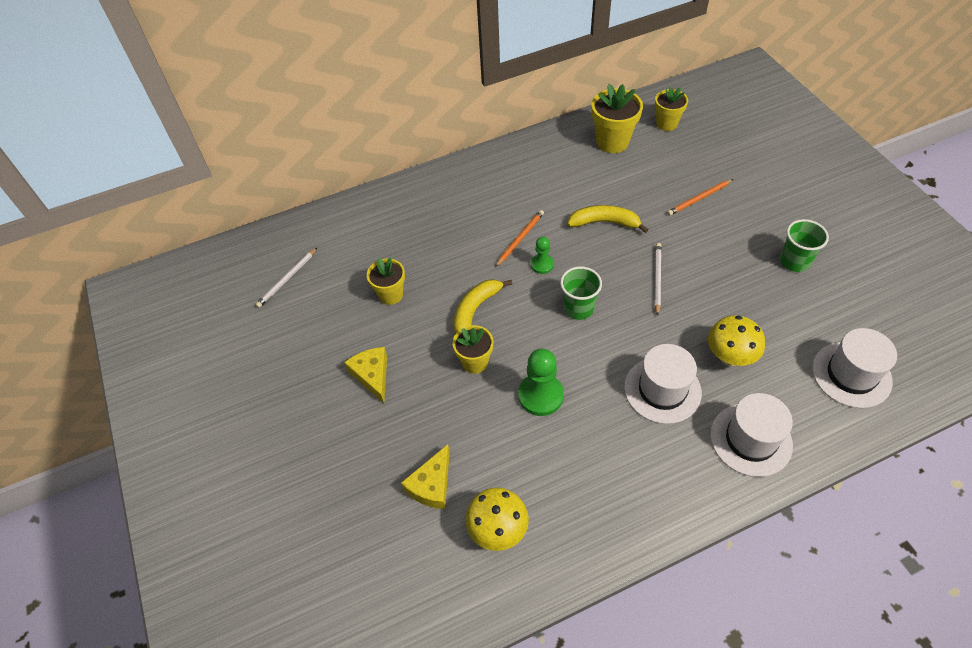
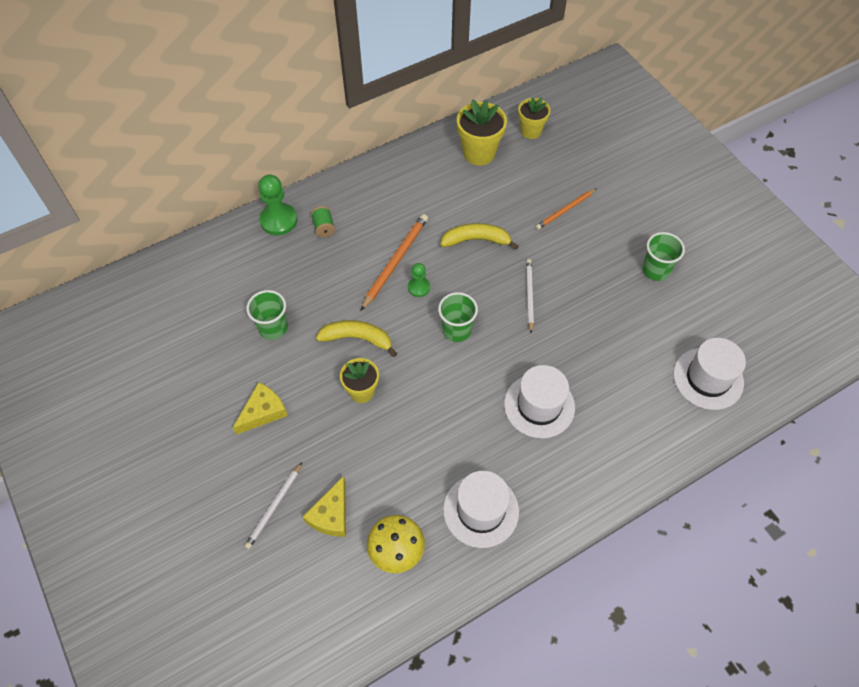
camera: 10 degrees left, 5 degrees up
white pencil [255,248,317,308] -> white pencil moved to [245,463,302,549]
yellow cheese [344,347,387,403] -> yellow cheese turned 75 degrees clockwise [233,382,288,435]
yellow flower pot [367,257,405,305] -> green cup [246,290,288,340]
yellow banana [454,279,512,333] -> yellow banana turned 75 degrees clockwise [316,320,397,357]
orange pencil [495,210,544,267] -> orange pencil [361,214,428,311], size x1.54
green pawn [518,349,564,416] -> green pawn moved to [258,175,297,235]
yellow mushroom [708,315,765,366] -> none
white hat [710,393,793,477] -> white hat moved to [443,471,519,548]
none -> green spool [311,206,335,237]

